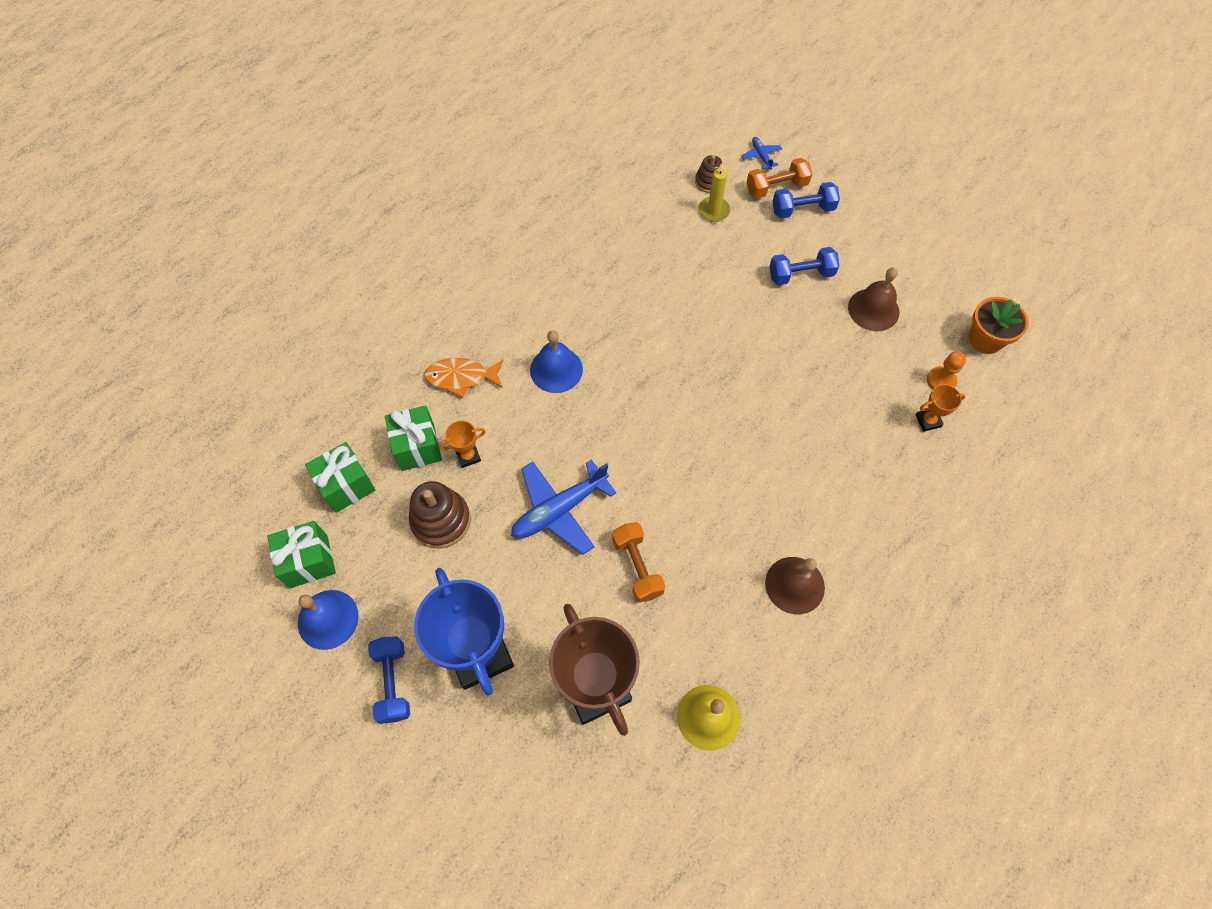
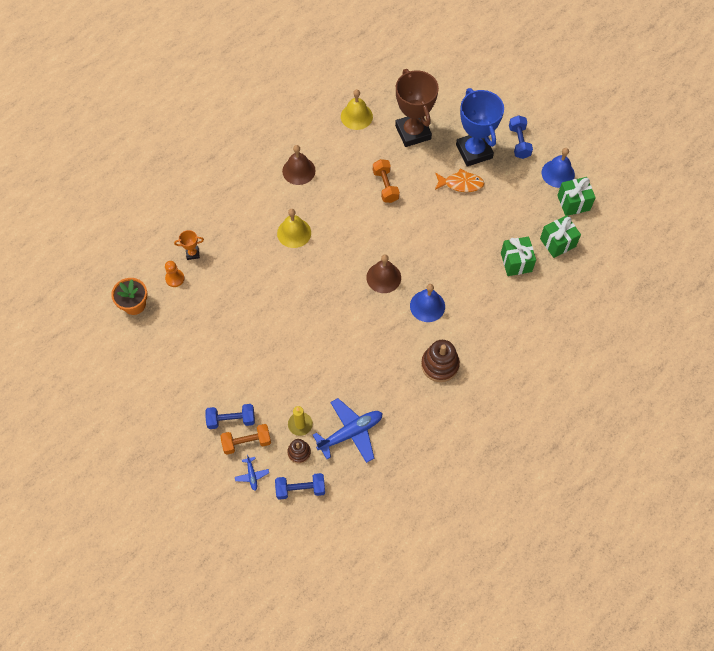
camera: 175 degrees left, 0 degrees up
brown stacking toy [409,481,471,549] -> brown stacking toy moved to [421,340,460,382]
orange fish [424,358,503,398] -> orange fish moved to [435,169,485,192]
orange trophy [439,420,486,468] -> none
blue plane [511,460,616,555] -> blue plane moved to [313,398,383,463]
blue dumbbell [769,247,839,285] -> blue dumbbell moved to [275,473,325,500]
brown bell [848,268,899,331] -> brown bell moved to [366,254,401,293]
none -> yellow bell [277,209,311,248]

